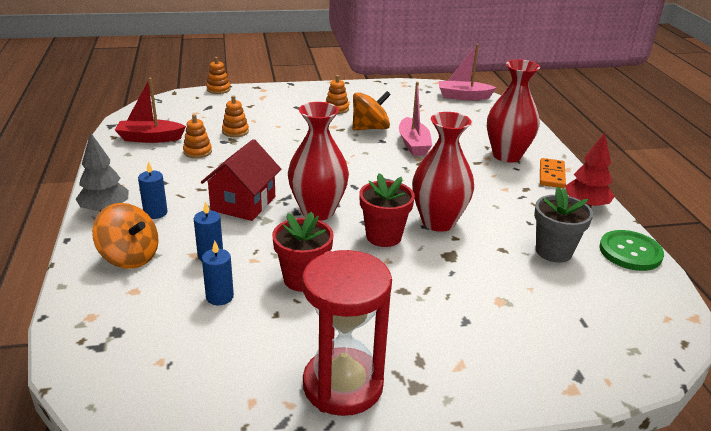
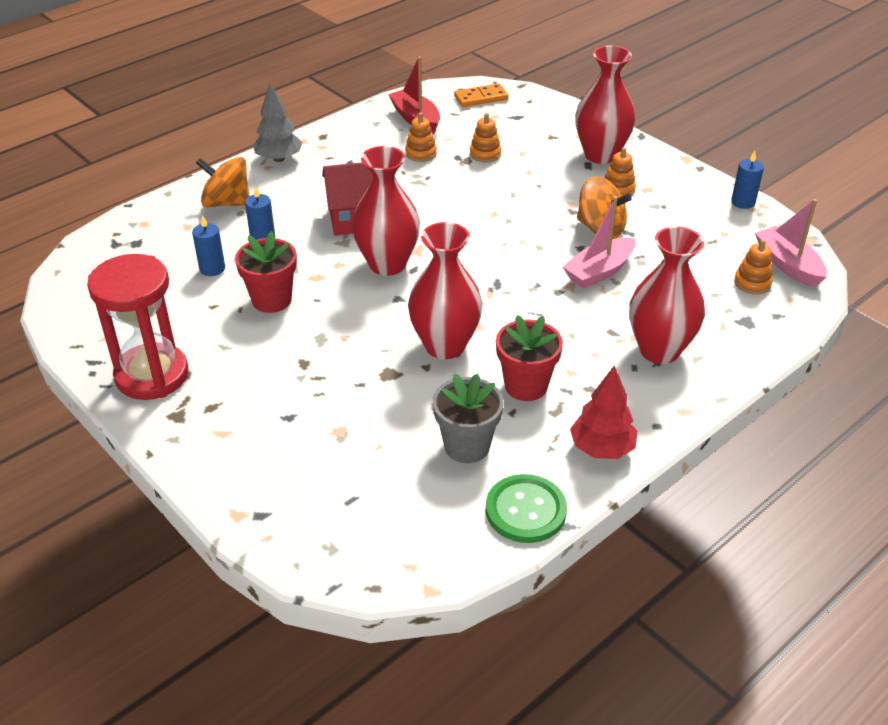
camera: 60 degrees right, 10 degrees up
orange spinning top [92,203,159,269] -> orange spinning top turned 105 degrees clockwise [196,157,250,207]
blue candle [138,162,168,219] -> blue candle moved to [731,151,764,209]
orange stacking toy [206,57,230,94] -> orange stacking toy moved to [734,239,773,295]
red flower pot [359,173,415,247] -> red flower pot moved to [496,315,563,401]
orange domino [540,158,566,188] -> orange domino moved to [454,84,508,107]
none -> red vase [575,46,635,164]

